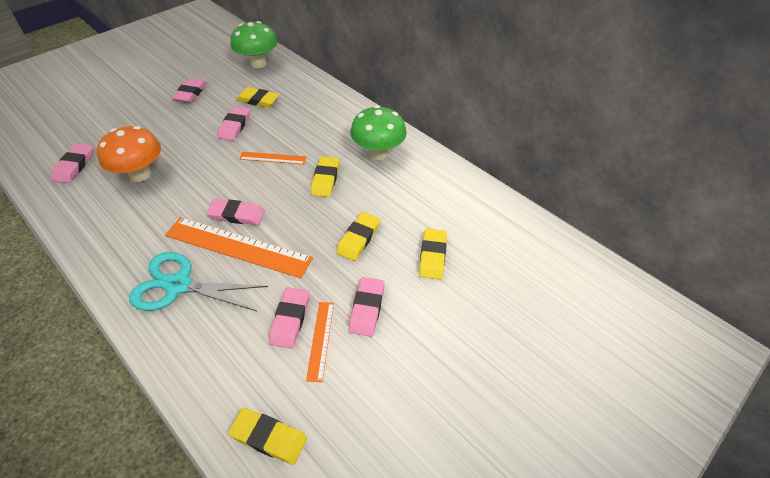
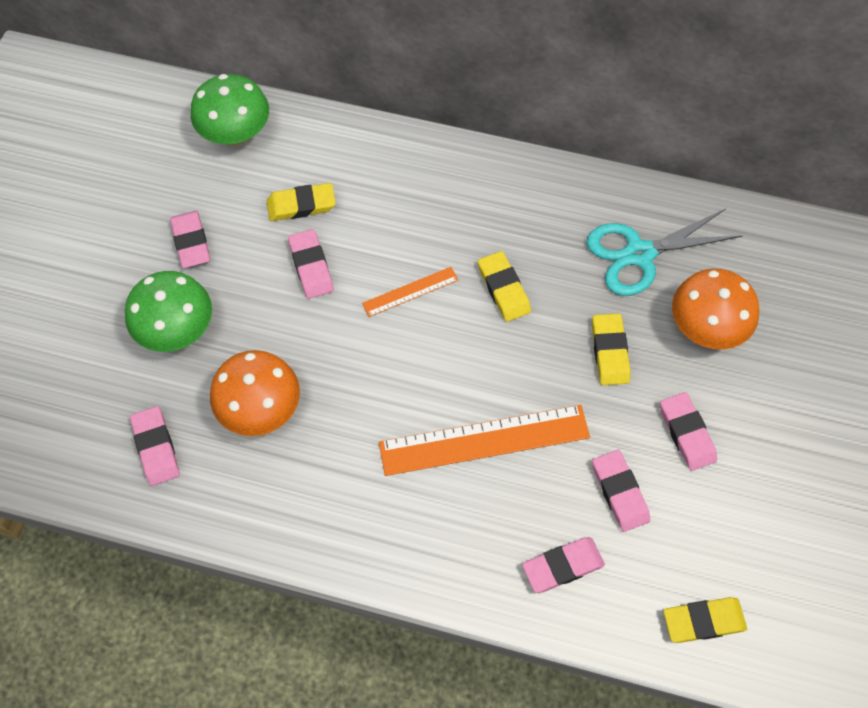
camera: 30 degrees left, 15 degrees up
turquoise scissors [129,252,268,311] -> turquoise scissors moved to [587,209,742,296]
pink eraser [207,199,265,225] -> pink eraser moved to [522,537,605,593]
orange ruler [306,302,334,382] -> none
green mushroom [350,105,407,160] -> green mushroom moved to [125,271,212,352]
yellow eraser [419,228,447,280] -> orange mushroom [672,268,759,350]

